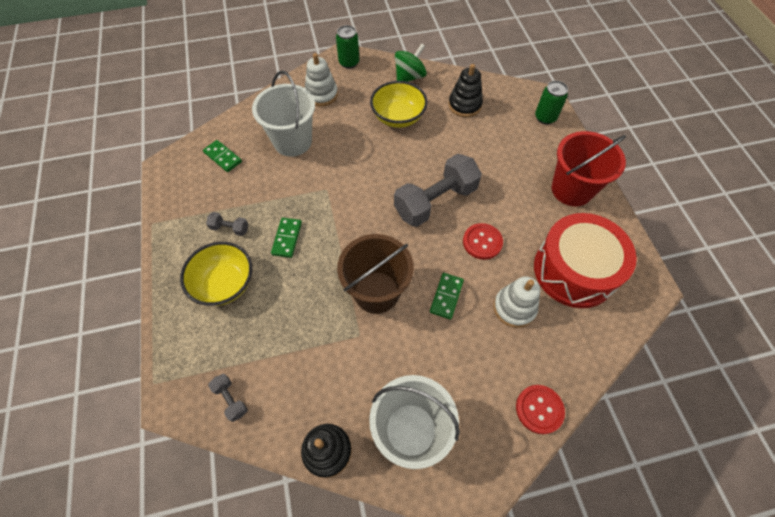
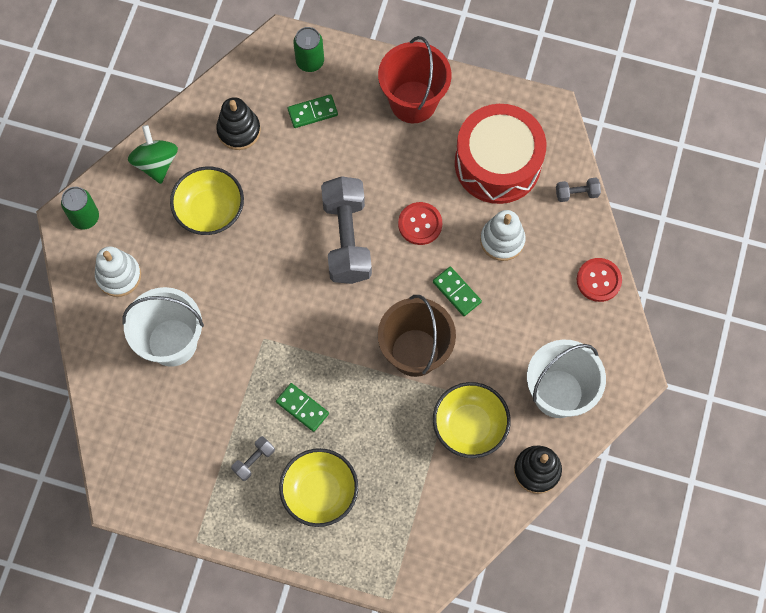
camera: 60 degrees left, 10 degrees up
green domino [203,140,242,172] -> green domino moved to [287,94,338,128]
grey dumbbell [208,374,248,422] -> grey dumbbell moved to [556,178,601,202]
none -> yellow bowl [433,382,511,458]

